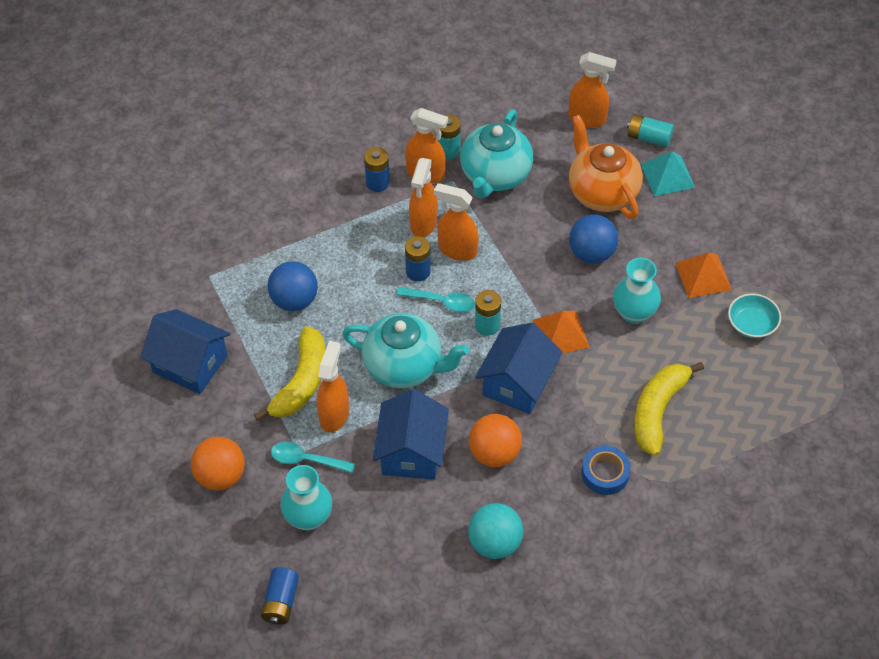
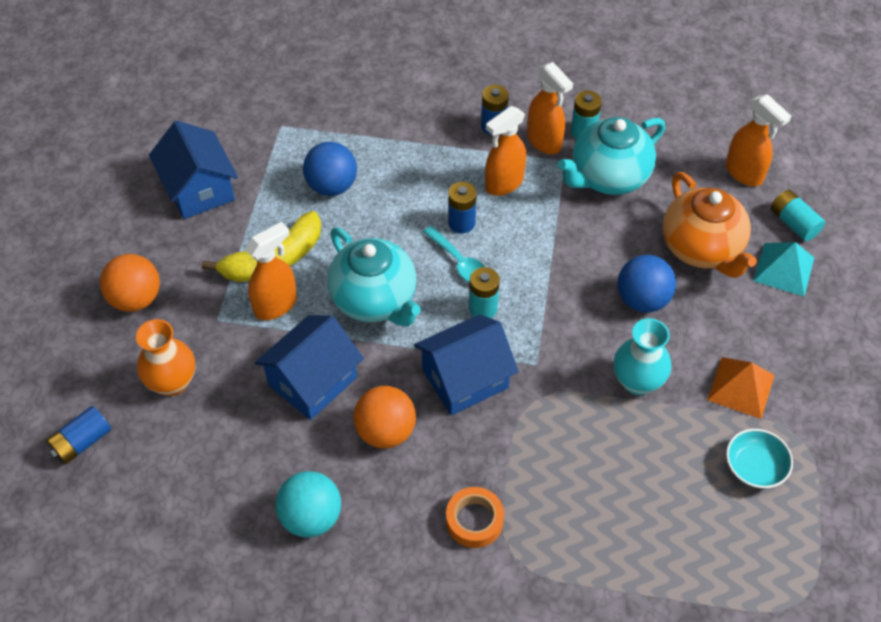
camera: 35 degrees right, 0 degrees up
turquoise spoon [271,442,355,473] -> none
turquoise vase [280,465,332,531] -> orange vase [136,319,195,396]
orange spray bottle [434,183,479,261] -> none
orange pyramid [533,311,590,353] -> none
orange teapot [569,115,643,219] -> orange teapot turned 150 degrees clockwise [662,172,757,278]
blue tape [582,446,631,495] -> orange tape [446,487,504,548]
yellow banana [634,362,704,456] -> none

